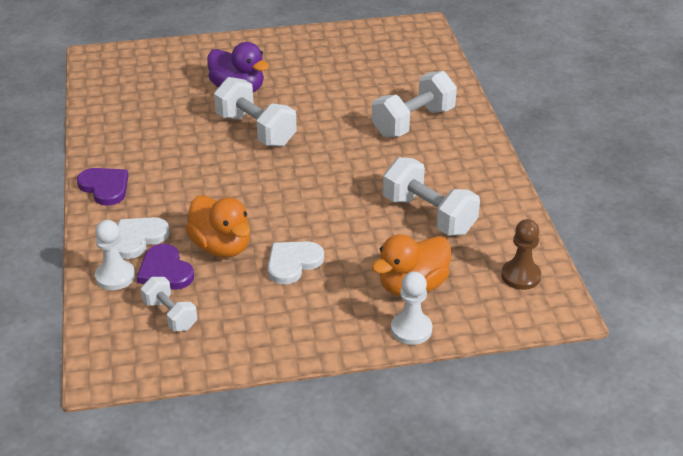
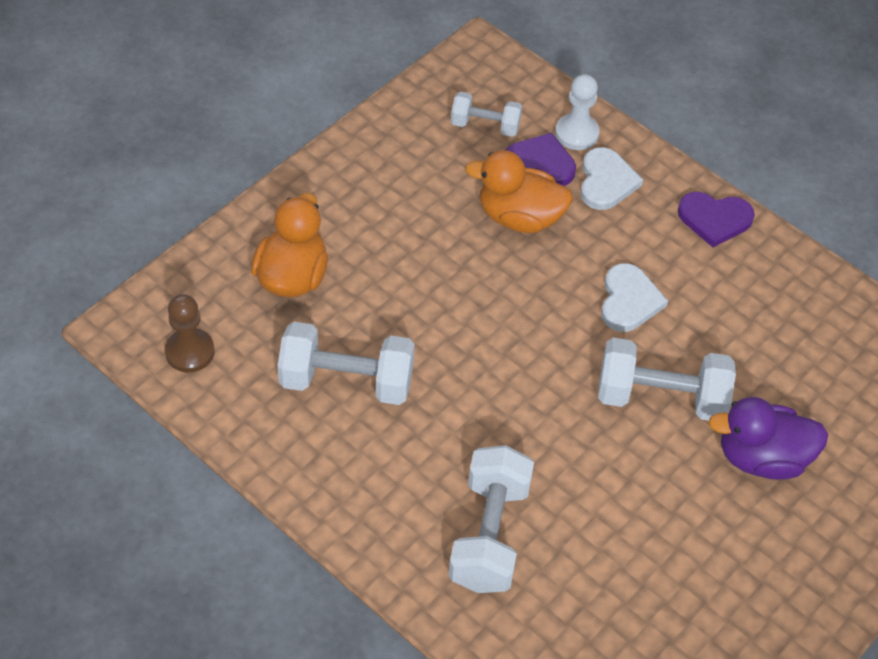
camera: 140 degrees right, 15 degrees up
white heart [268,241,324,285] -> white heart moved to [601,263,668,332]
white pawn [391,271,432,345] -> none

